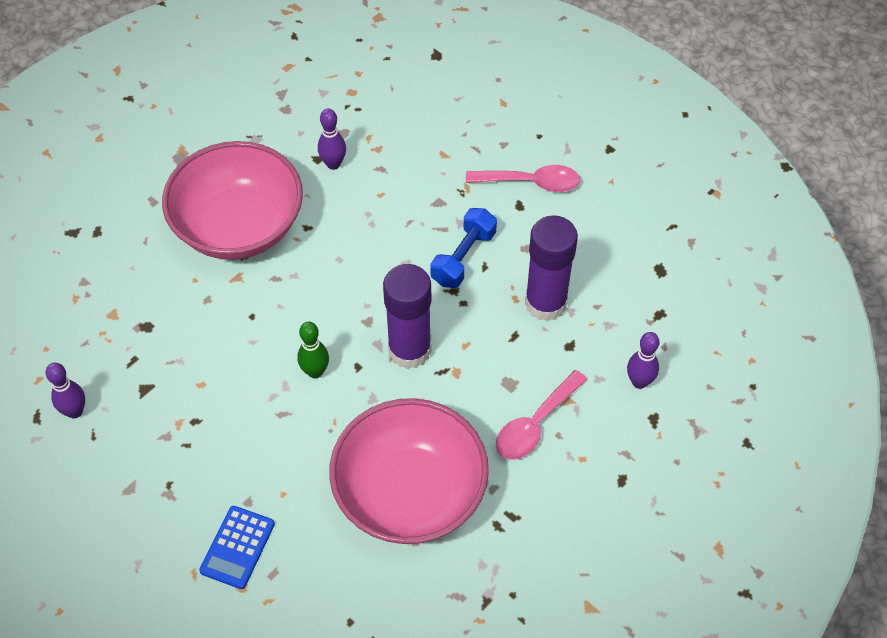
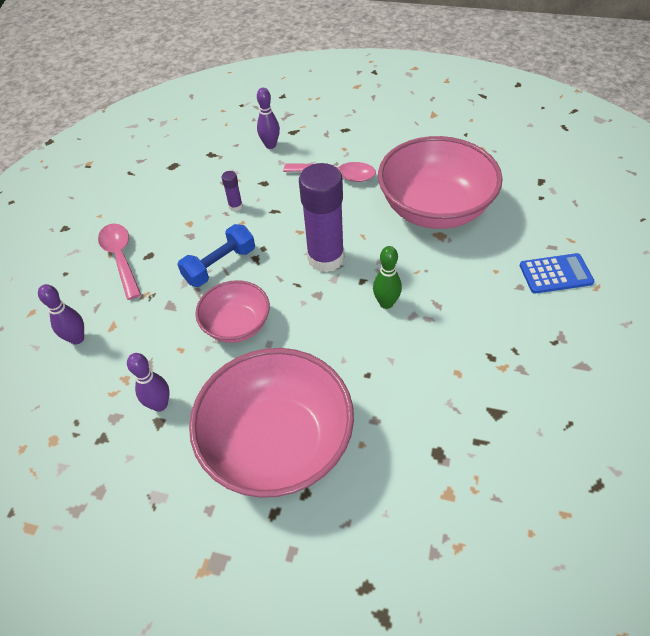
camera: 115 degrees left, 5 degrees down
purple bowling pin [45,363,85,419] -> purple bowling pin moved to [38,284,84,344]
blue dumbbell [430,208,497,288] -> blue dumbbell turned 45 degrees counterclockwise [177,224,255,287]
purple glue stick [525,215,578,321] -> purple glue stick [222,171,243,211], size x0.41
none -> pink bowl [195,280,270,343]

